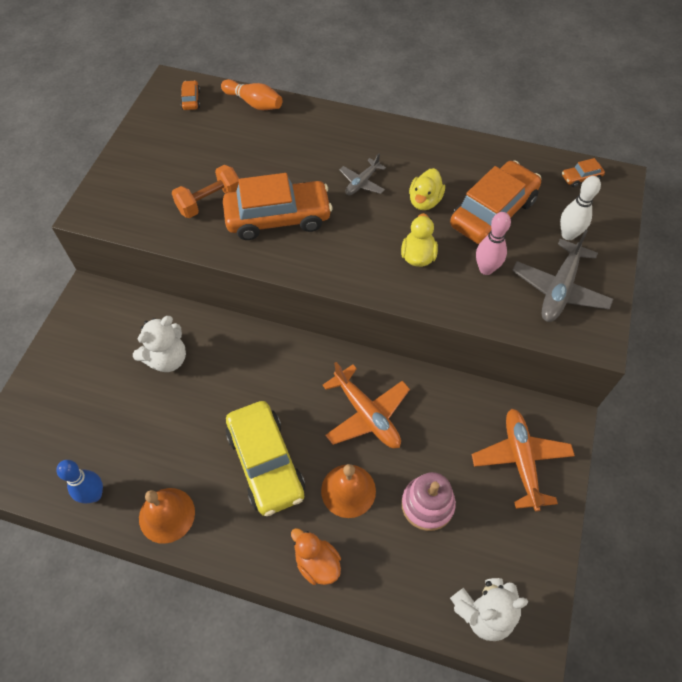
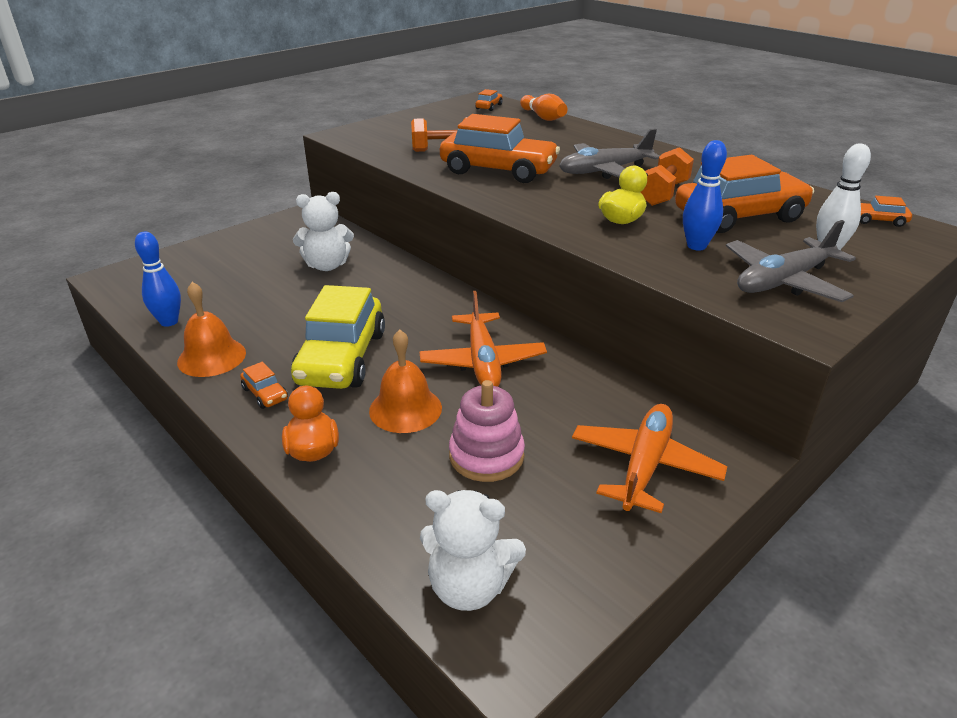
camera: 30 degrees right, 25 degrees down
grey plane [339,154,386,196] -> grey plane [559,129,660,179], size x1.74
yellow duck [409,168,445,210] -> orange dumbbell [640,147,694,206]
pink bowling pin [476,212,511,275] -> blue bowling pin [683,140,727,251]
none -> orange car [240,362,288,409]

